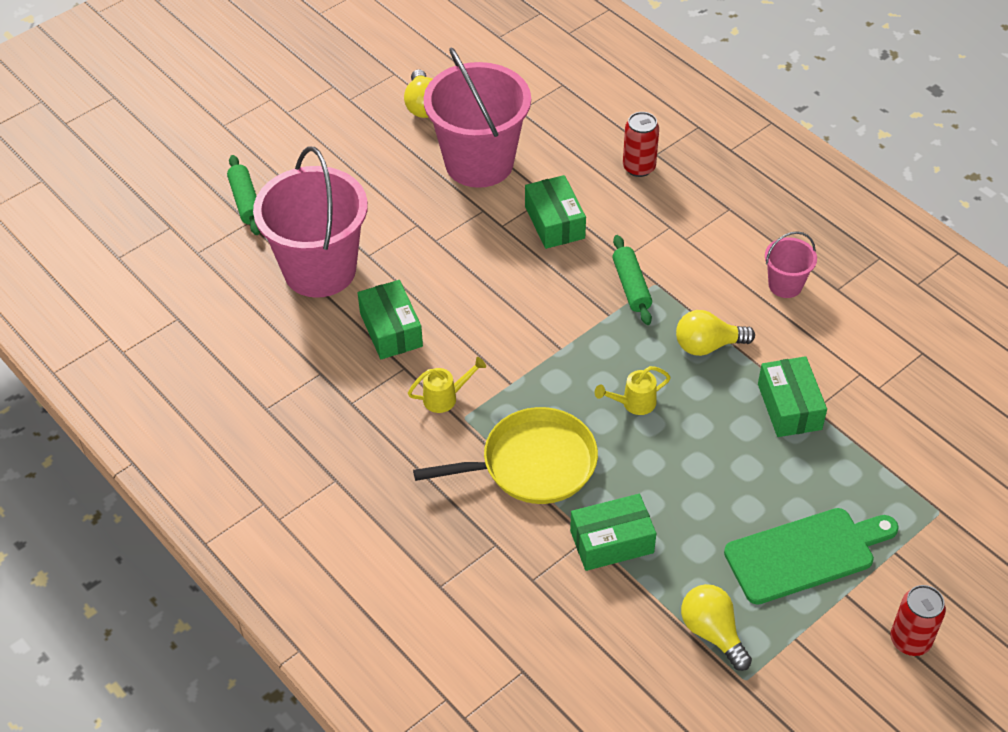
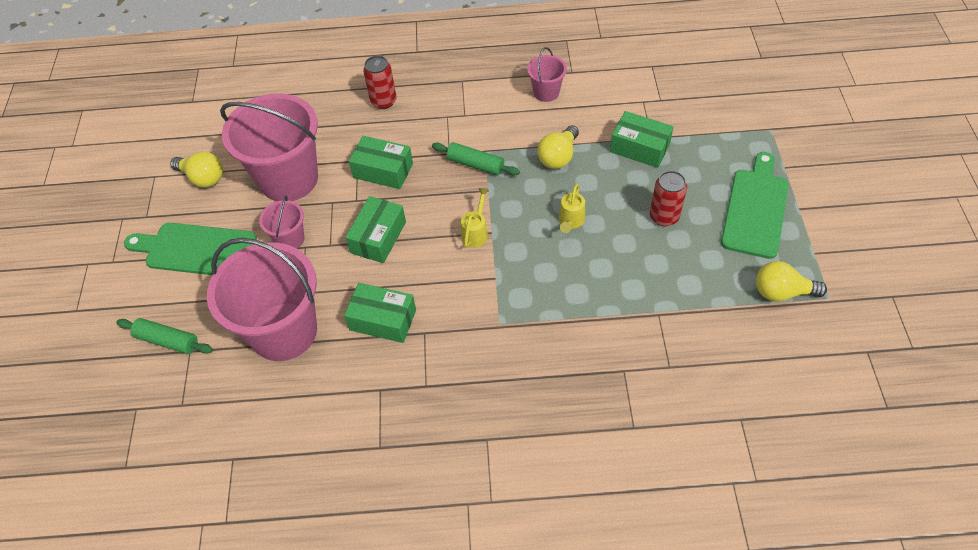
camera: 50 degrees left, 5 degrees up
yellow watering can [408,357,486,413] -> yellow watering can moved to [461,188,489,248]
yellow pan [413,407,598,504] -> none
green box [570,494,656,571] -> green box moved to [345,196,406,263]
red can [891,585,946,656] -> red can moved to [650,171,687,226]
none -> green cutting board [124,223,257,275]
none -> pink bucket [259,195,304,249]

